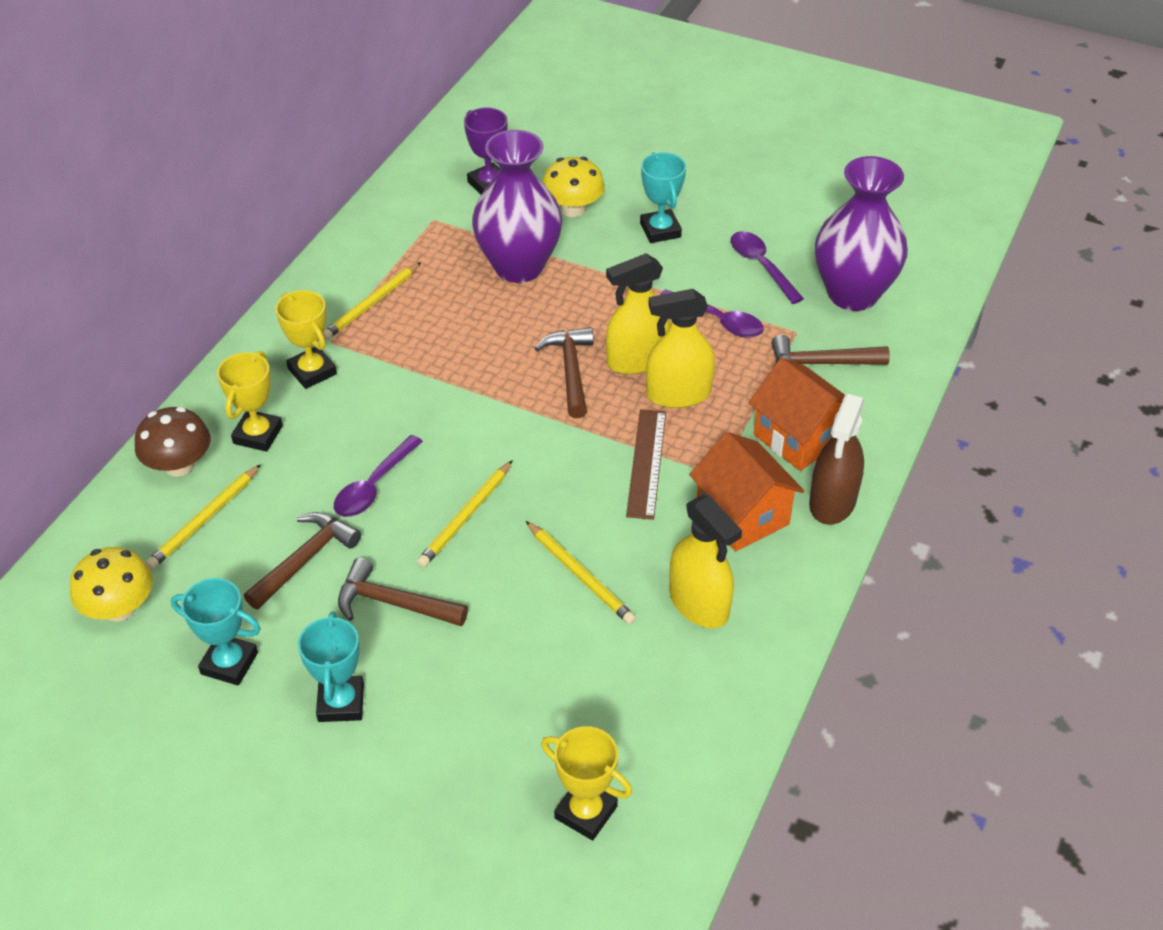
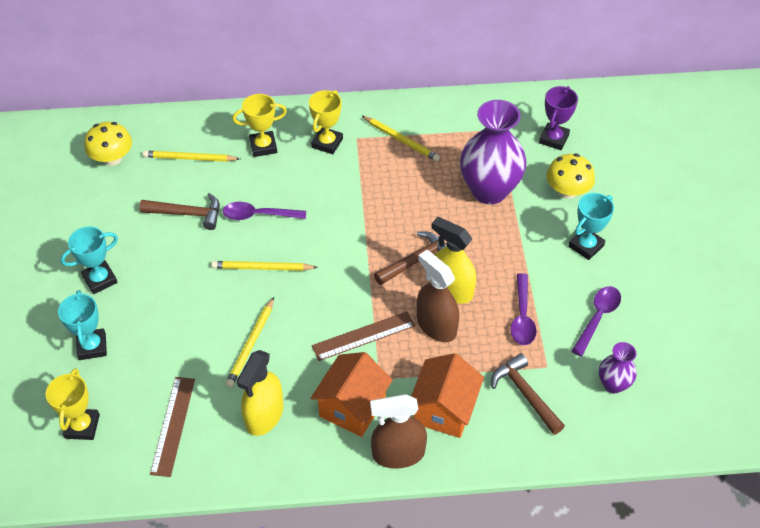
camera: 60 degrees right, 5 degrees up
brown mushroom [135,407,210,477] -> none
turquoise trophy [171,578,260,686] -> turquoise trophy moved to [58,290,107,360]
yellow pencil [323,262,421,340] -> yellow pencil turned 150 degrees counterclockwise [362,116,440,161]
brown hammer [338,558,468,626] -> none
yellow spray bottle [646,289,715,408] -> brown spray bottle [417,250,459,342]
purple vase [815,156,908,311] -> purple vase [599,342,637,394], size x0.50
none -> brown ruler [150,377,195,477]

